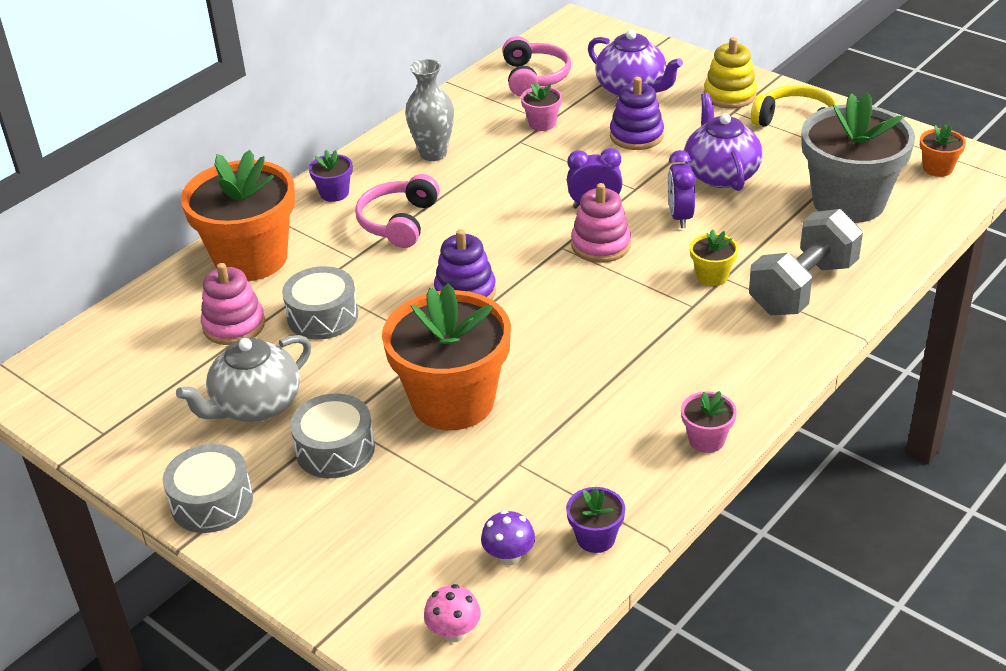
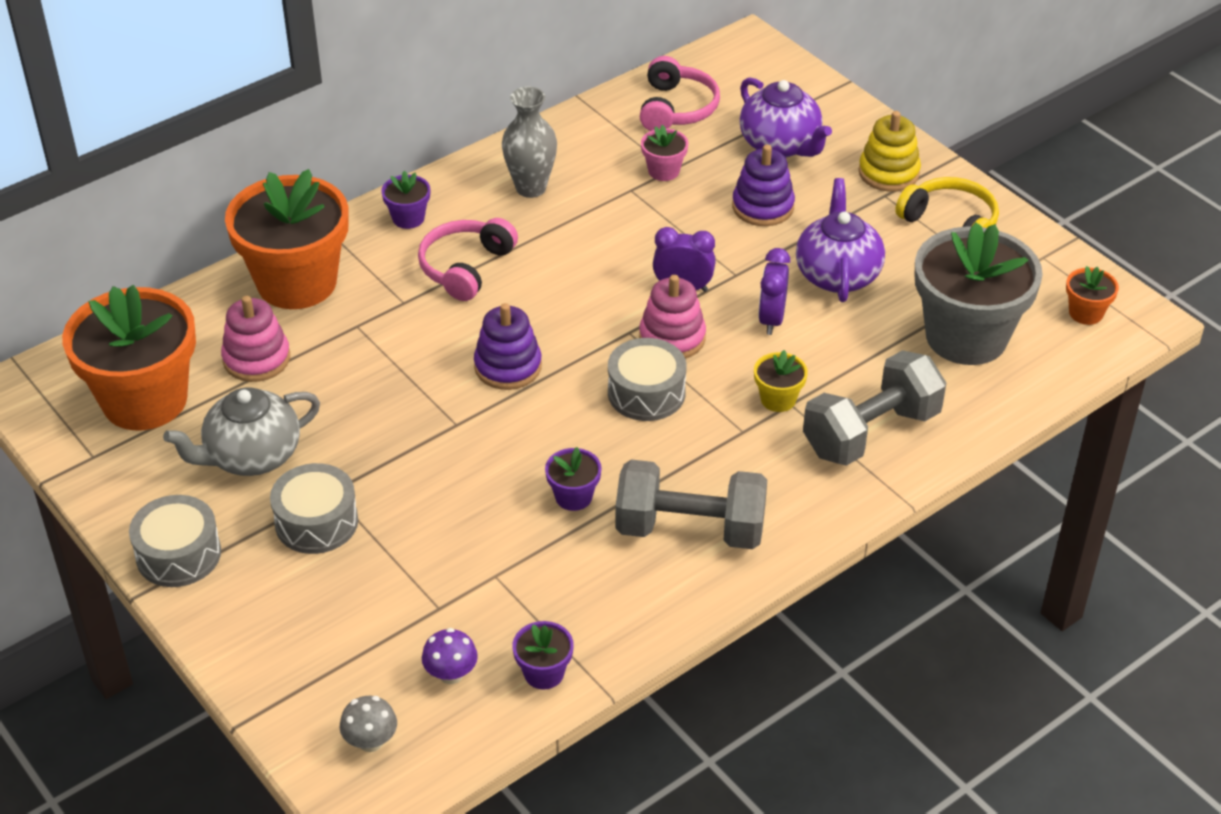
camera: 10 degrees right, 5 degrees up
grey drum [282,266,358,340] -> grey drum moved to [608,338,686,421]
orange flower pot [382,283,511,430] -> orange flower pot moved to [62,285,196,430]
pink mushroom [424,584,481,642] -> grey mushroom [340,696,397,752]
pink flower pot [681,391,737,453] -> none
none -> purple flower pot [545,447,602,511]
none -> grey dumbbell [615,460,767,549]

